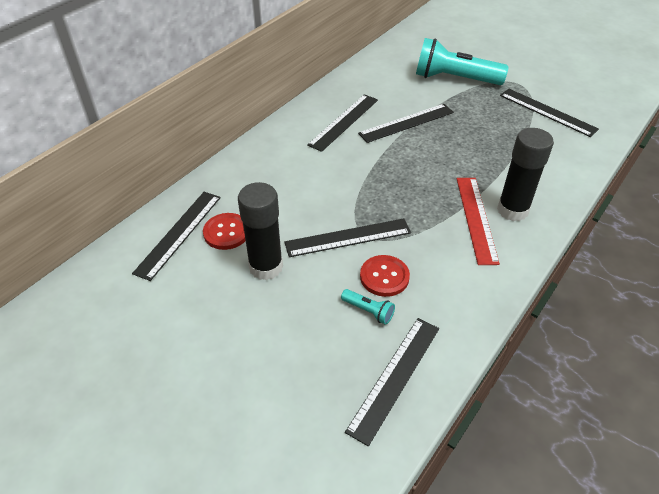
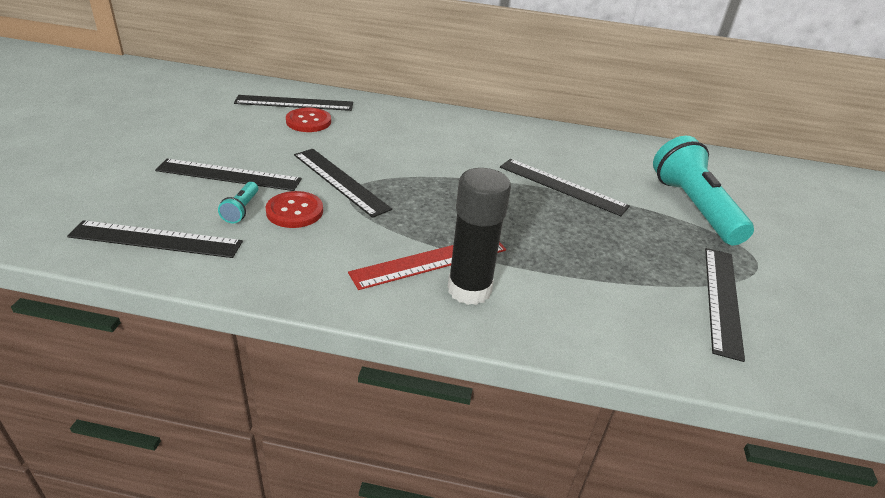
camera: 60 degrees right, 10 degrees down
black glue stick [238,182,283,280] -> none
black ruler [307,94,378,152] -> black ruler moved to [155,159,302,191]

